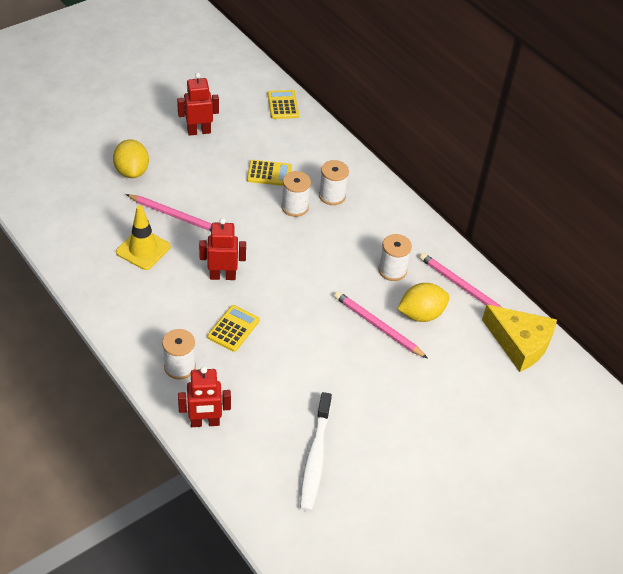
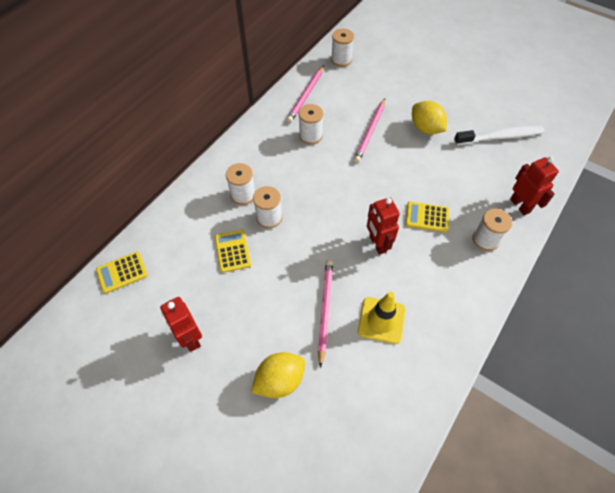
camera: 105 degrees left, 10 degrees up
yellow lemon [398,283,450,322] -> yellow lemon moved to [412,101,447,135]
yellow cheese [482,305,557,372] -> white spool [331,29,354,67]

